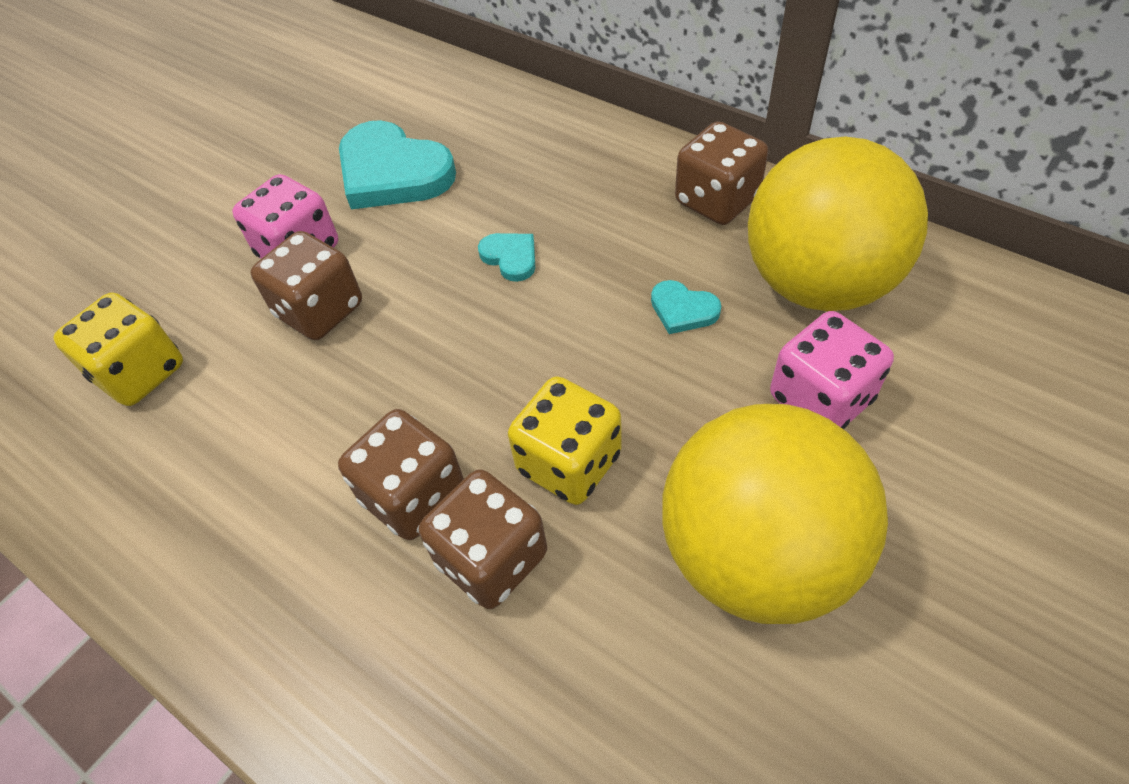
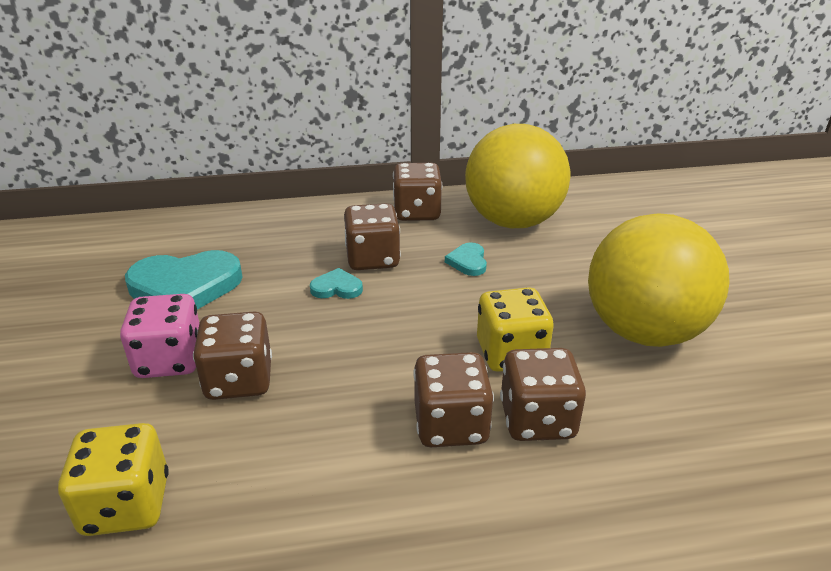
camera: 50 degrees left, 20 degrees down
turquoise heart [651,280,721,334] -> turquoise heart turned 105 degrees clockwise [445,242,487,276]
pink dice [770,311,894,429] -> none
none -> brown dice [344,203,401,270]

